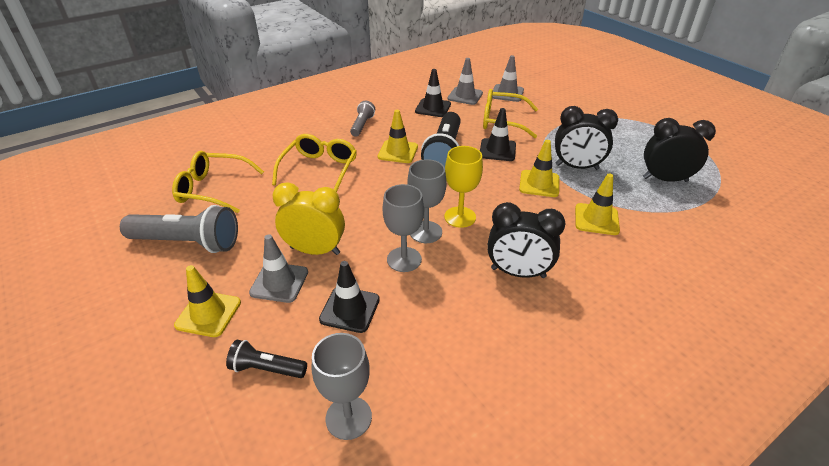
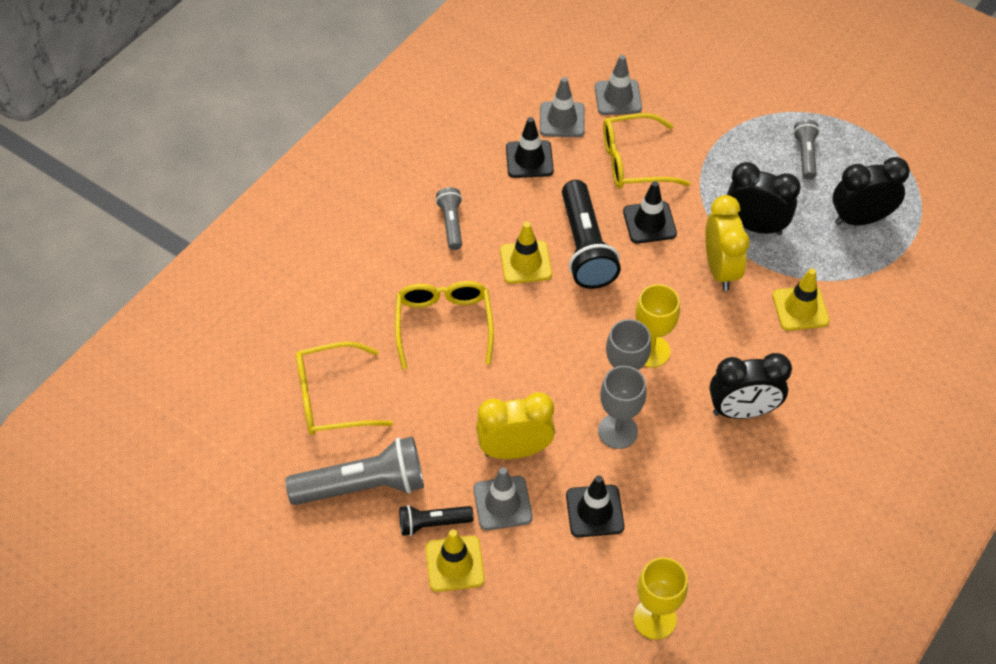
camera: 20 degrees left, 15 degrees up
black flashlight [226,340,307,378] -> black flashlight moved to [399,505,474,536]
grey goblet [312,333,372,440] -> yellow goblet [633,557,688,640]
yellow traffic cone [519,140,559,197] -> yellow clock [705,195,750,291]
black clock [555,106,618,170] -> black clock turned 150 degrees counterclockwise [727,162,801,235]
none -> grey flashlight [793,120,820,180]

